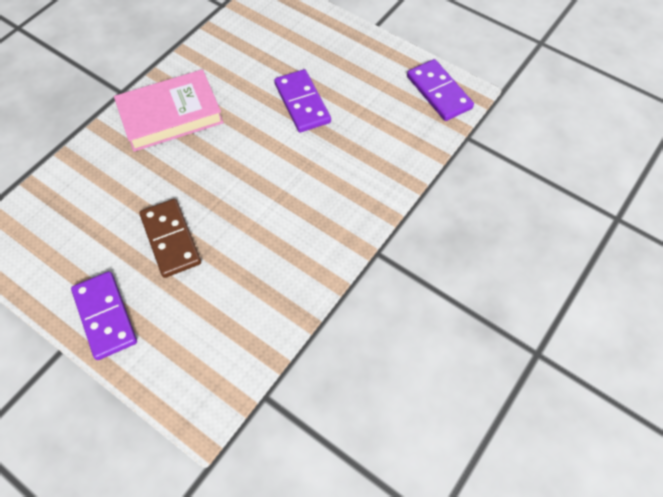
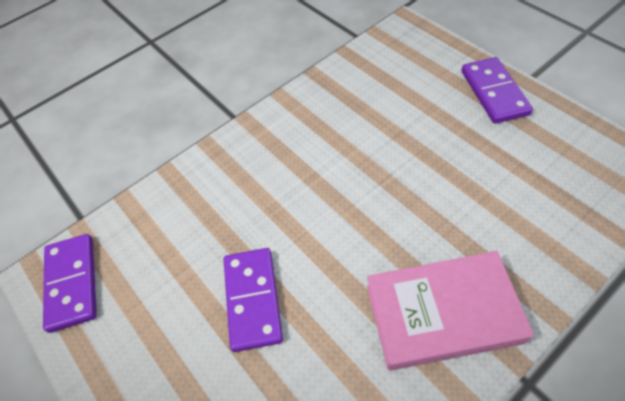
camera: 160 degrees left, 5 degrees down
brown domino [139,199,201,278] -> none

